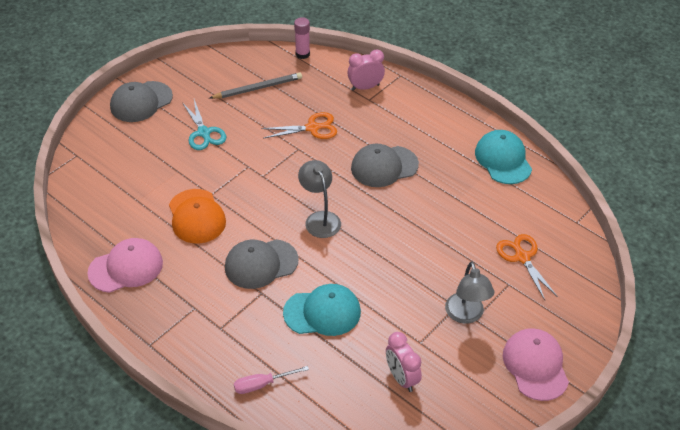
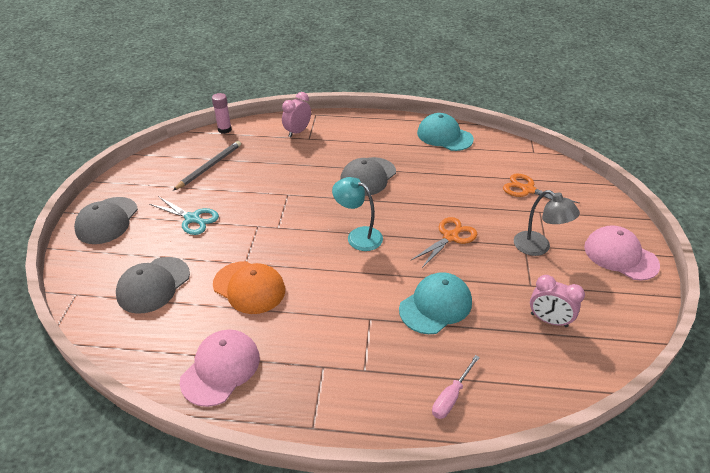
camera: 35 degrees left, 5 degrees down
grey cap [225,239,299,289] -> grey cap moved to [116,257,190,314]
orange scissors [261,112,337,139] -> orange scissors moved to [411,217,477,268]
grey lamp [298,160,341,238] -> turquoise lamp [332,177,383,251]

